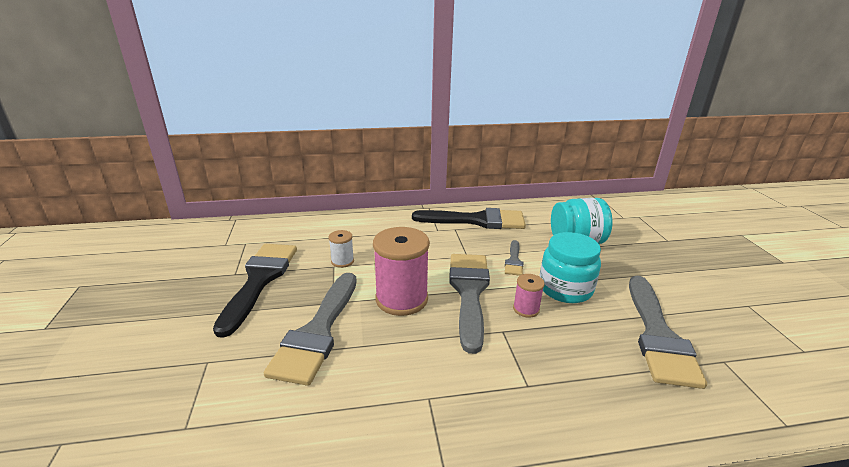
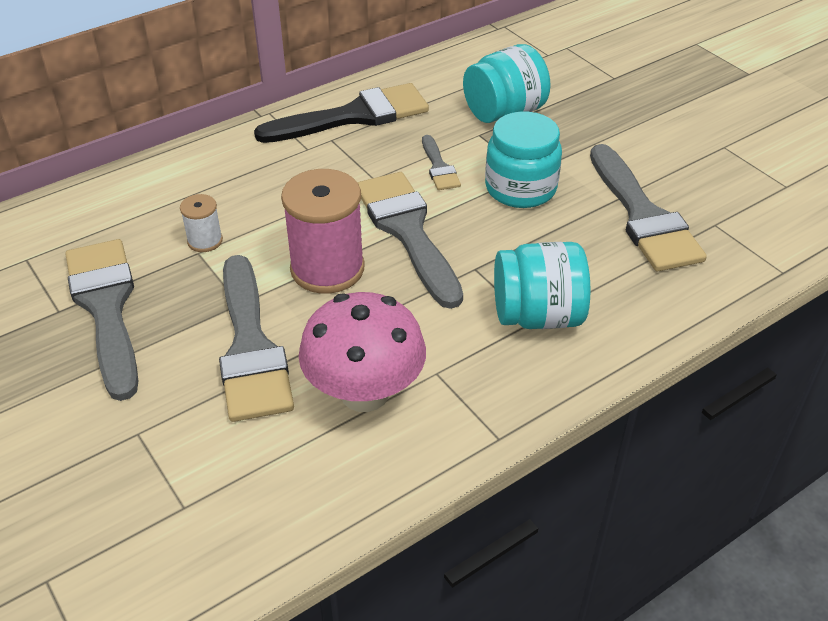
camera: 25 degrees left, 15 degrees up
black brush [213,244,297,338] -> grey brush [65,239,138,401]
pink spool [513,274,545,317] -> none
none -> pink mushroom [299,292,426,412]
none -> turquoise jar [494,242,591,329]

